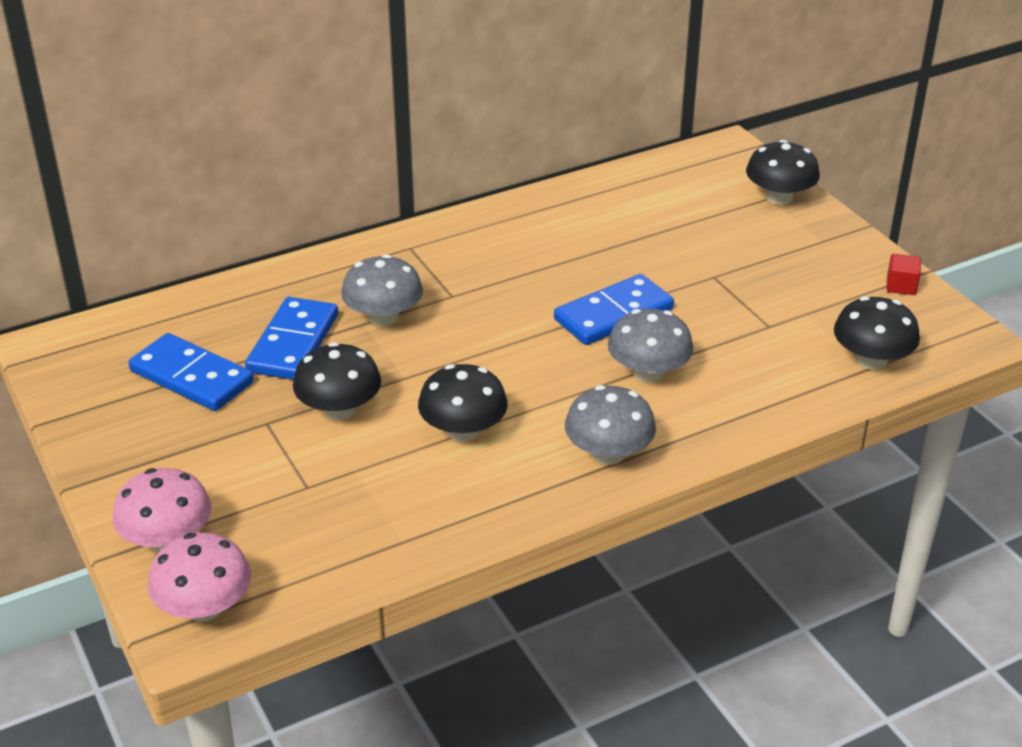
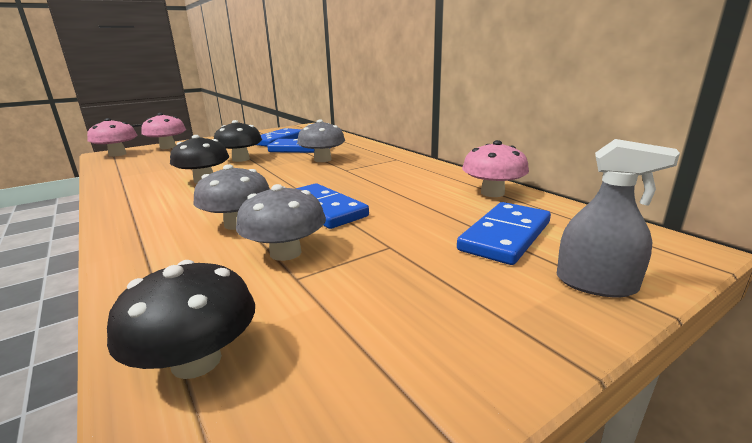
camera: 85 degrees right, 15 degrees down
grey mushroom [565,385,656,465] -> grey mushroom moved to [236,184,326,261]
black mushroom [746,140,820,205] -> grey spray bottle [557,139,680,297]
red cube [887,254,921,295] -> none
none -> blue domino [457,202,551,265]
none -> pink mushroom [462,140,529,197]

